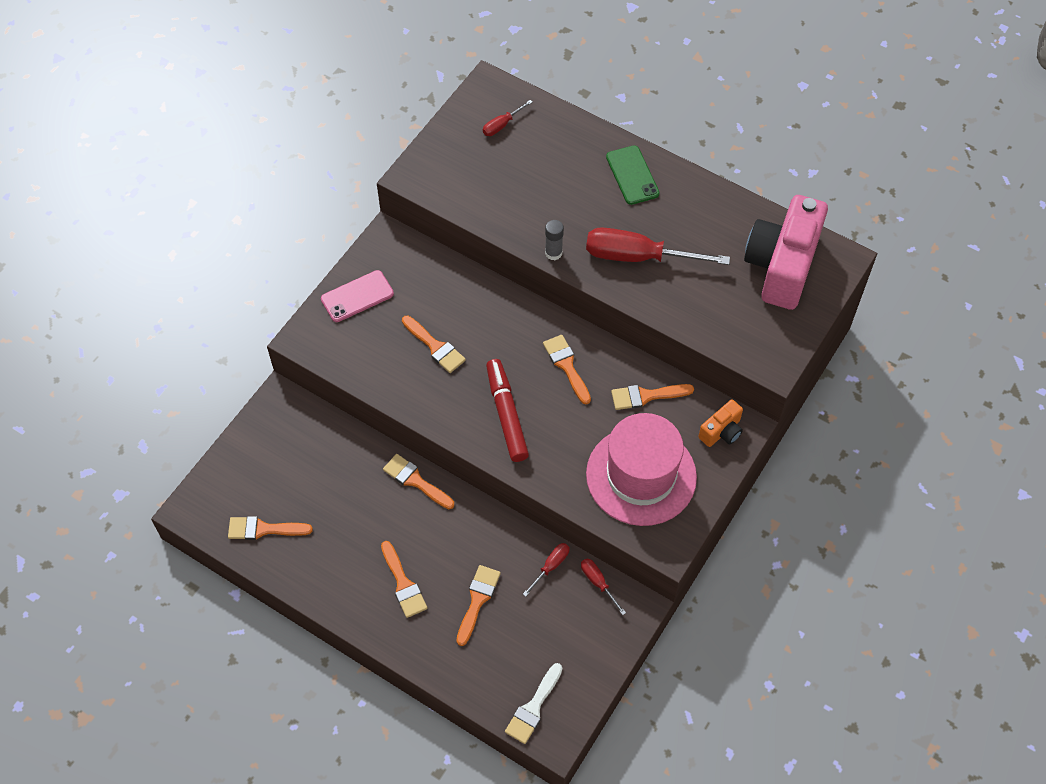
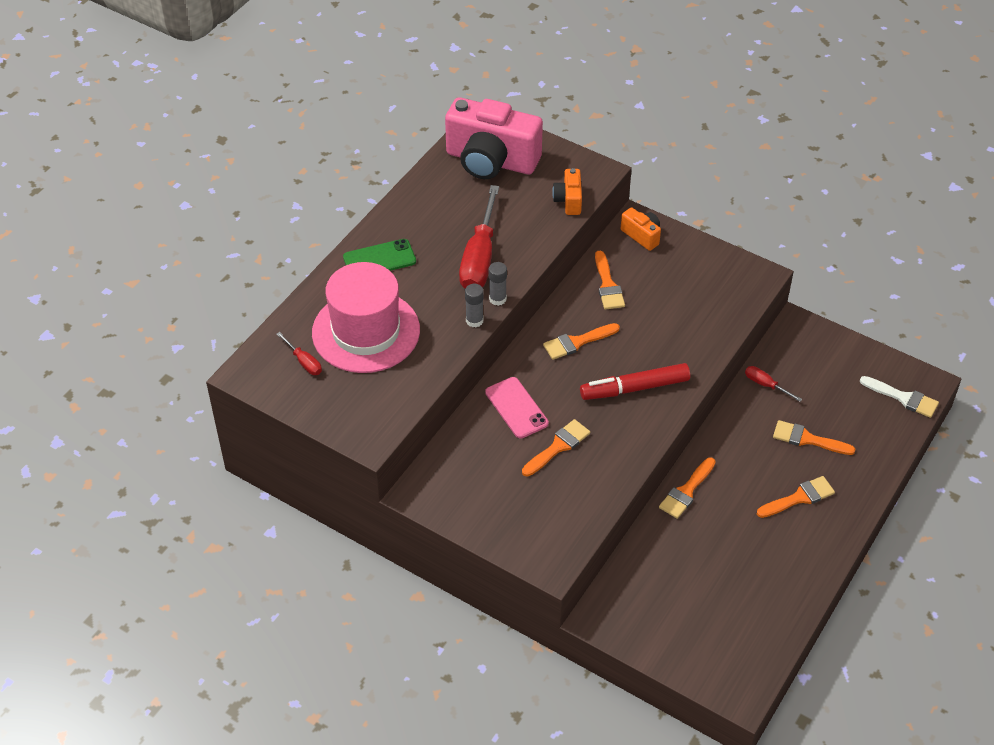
camera: 90 degrees left, 10 degrees down
orange brush [228,516,313,540] -> none
pink phone [321,270,394,322] -> pink phone moved to [485,377,549,438]
red screwdriver [581,558,626,615] -> none
pink hat [586,413,697,526] -> pink hat moved to [312,262,420,373]
none -> grey glue stick [489,262,507,306]
none -> orange camera [552,168,582,215]

